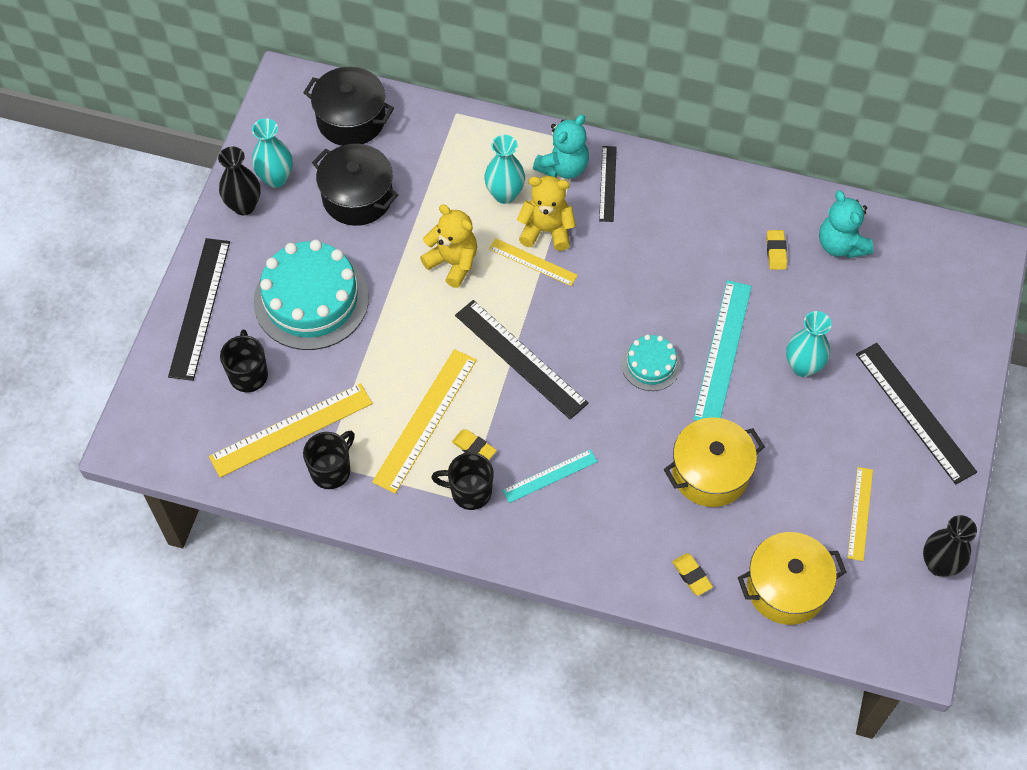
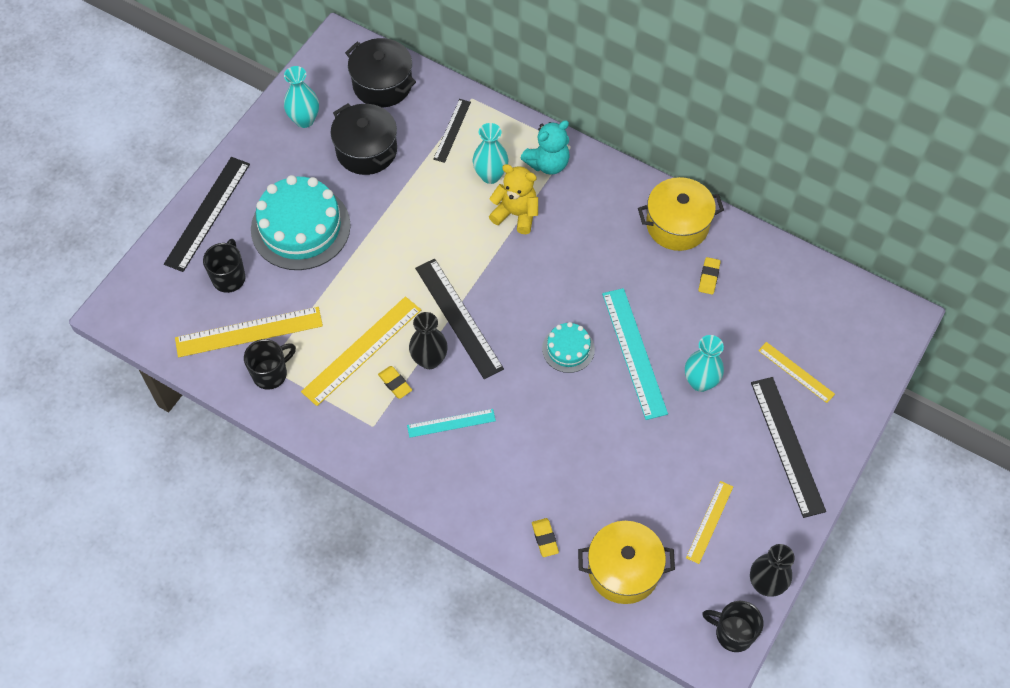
camera: 15 degrees right, 0 degrees up
black vase [218,147,261,215] -> black vase moved to [409,312,448,369]
yellow teddy bear [420,204,477,288] -> none
black mug [431,452,494,510] -> black mug moved to [702,601,763,652]
yellow ruler [489,238,578,286] -> yellow ruler moved to [758,342,835,403]
black ruler [599,146,617,222] -> black ruler moved to [433,99,471,163]
yellow pot [664,418,765,507] -> yellow pot moved to [638,177,724,251]
turquoise ruler [693,280,752,421] -> turquoise ruler turned 45 degrees counterclockwise [602,288,668,420]
turquoise teddy bear [819,191,874,258] -> none

